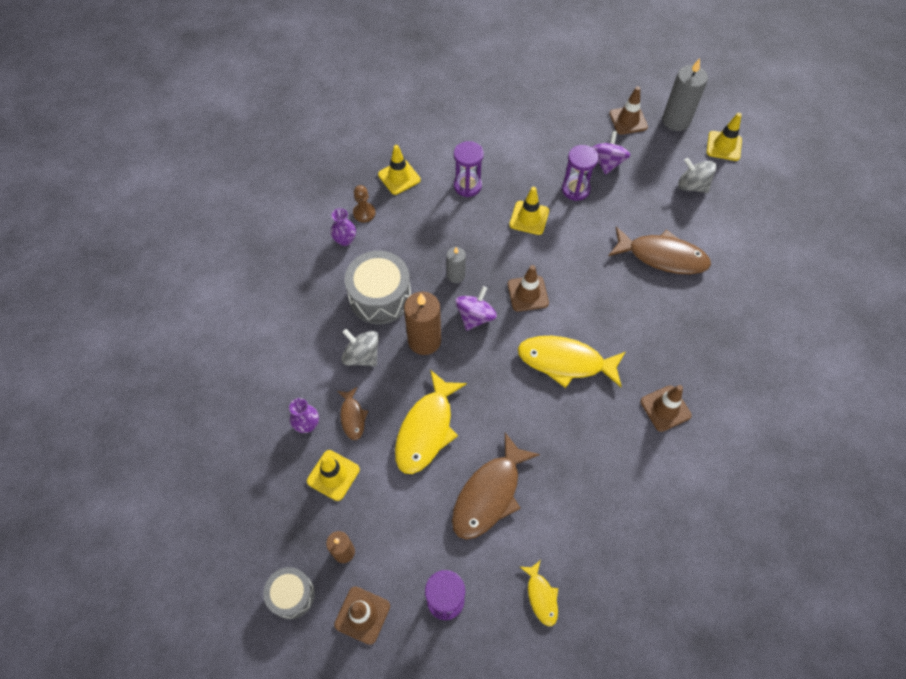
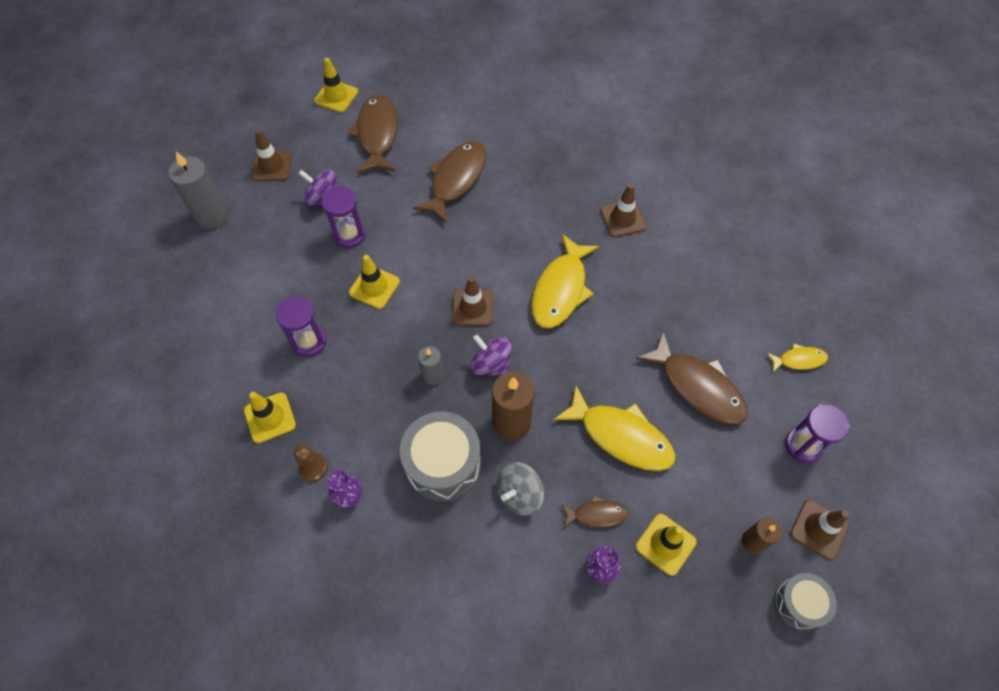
camera: 80 degrees left, 0 degrees up
grey candle [662,58,708,131] -> grey candle moved to [168,152,229,229]
grey spinning top [678,158,716,193] -> brown fish [348,94,398,173]

